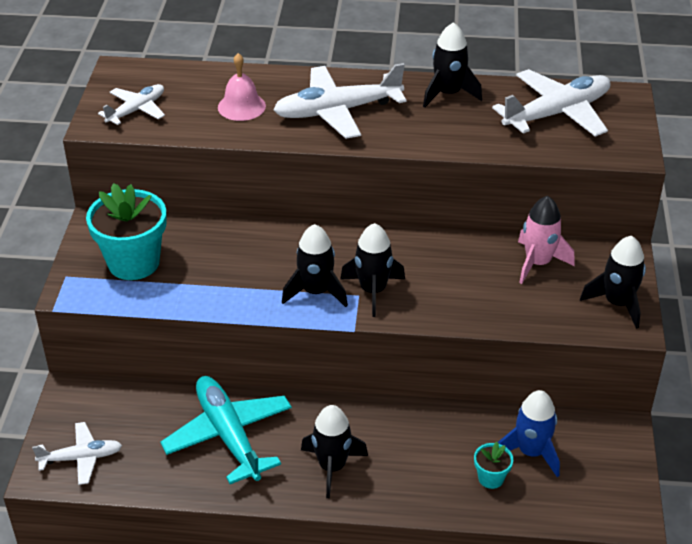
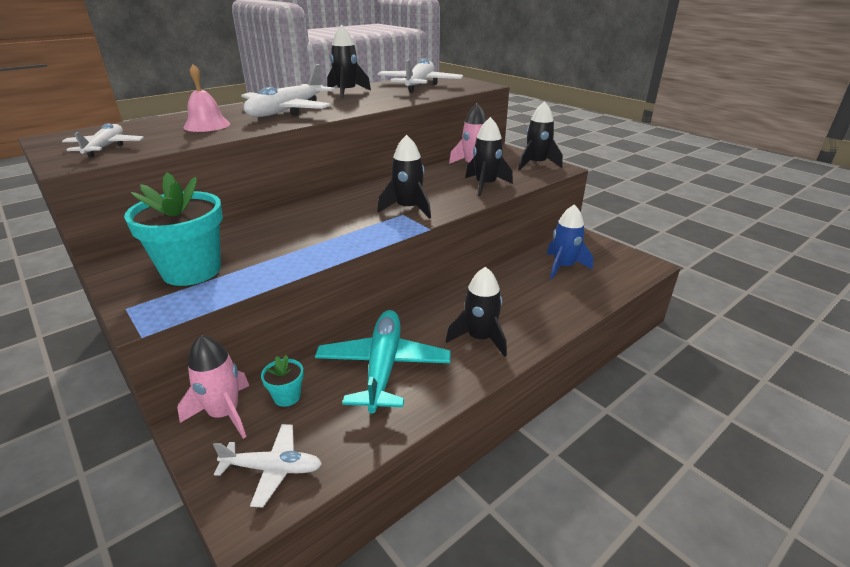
camera: 45 degrees left, 10 degrees down
white plane [32,422,122,485] -> white plane turned 60 degrees clockwise [213,424,322,508]
turquoise plane [161,376,292,484] -> turquoise plane turned 75 degrees clockwise [315,310,451,413]
black rocket [282,224,348,307] -> black rocket moved to [465,117,513,196]
turquoise flower pot [474,442,513,489] -> turquoise flower pot moved to [261,355,304,407]
none -> pink rocket [177,335,249,439]

